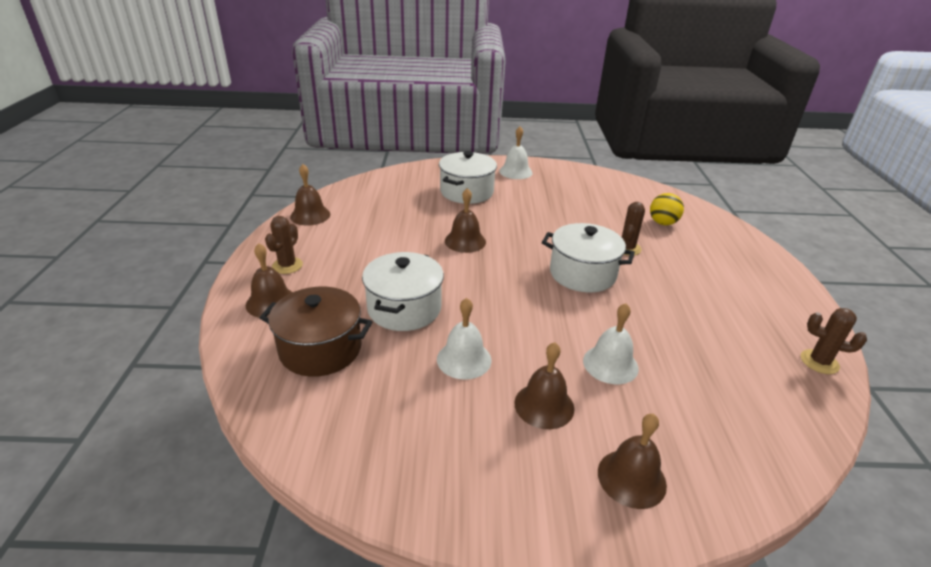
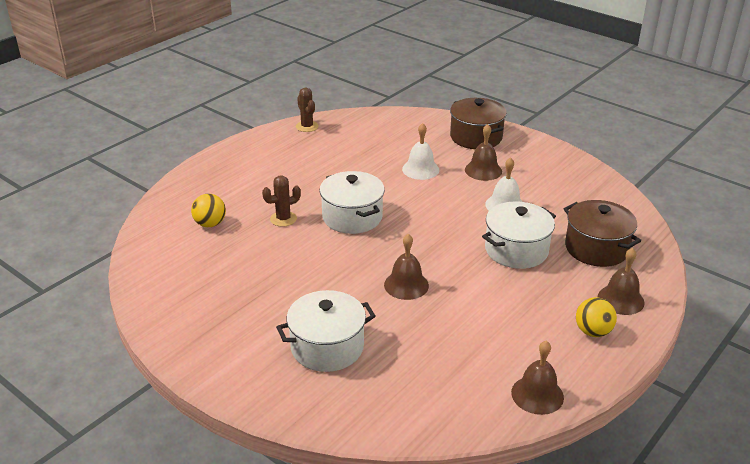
camera: 140 degrees left, 0 degrees up
brown cactus [265,216,303,274] -> yellow ball [576,297,617,337]
white bell [499,126,532,179] -> none
brown bell [598,414,667,509] -> brown pot [450,98,507,149]

